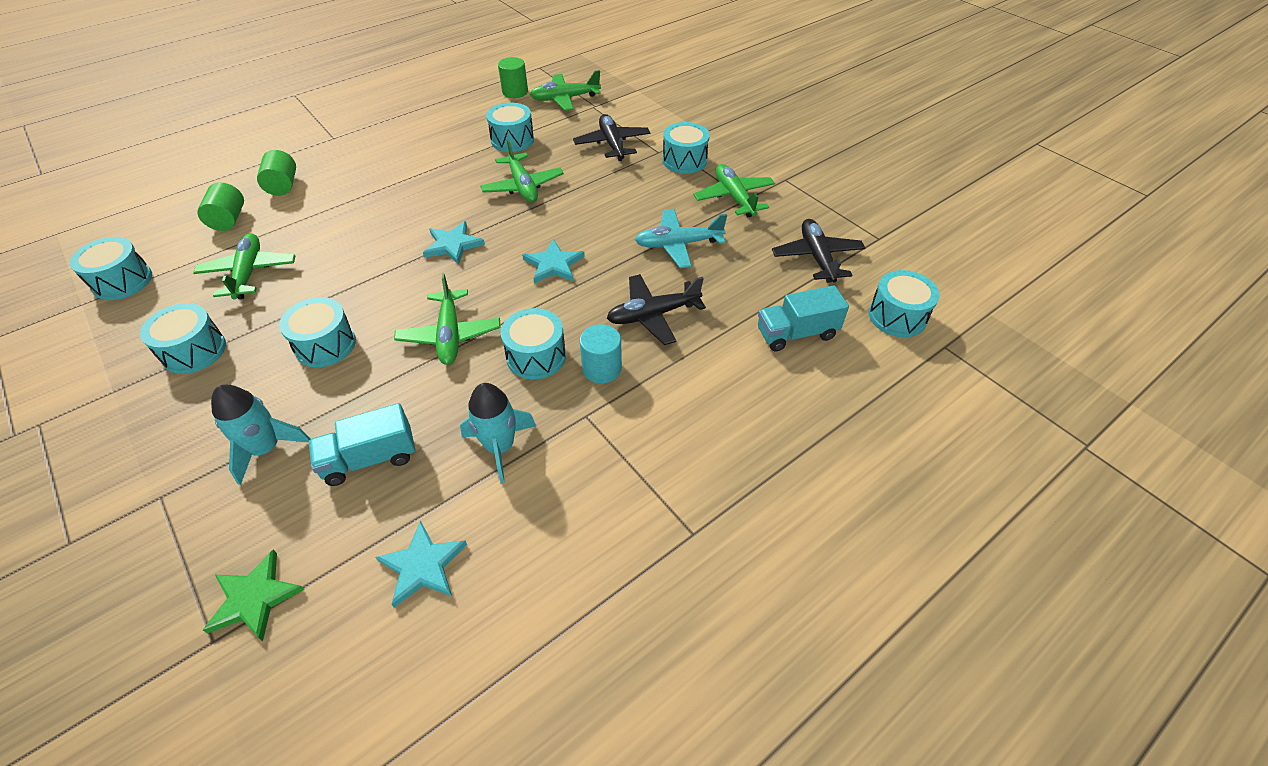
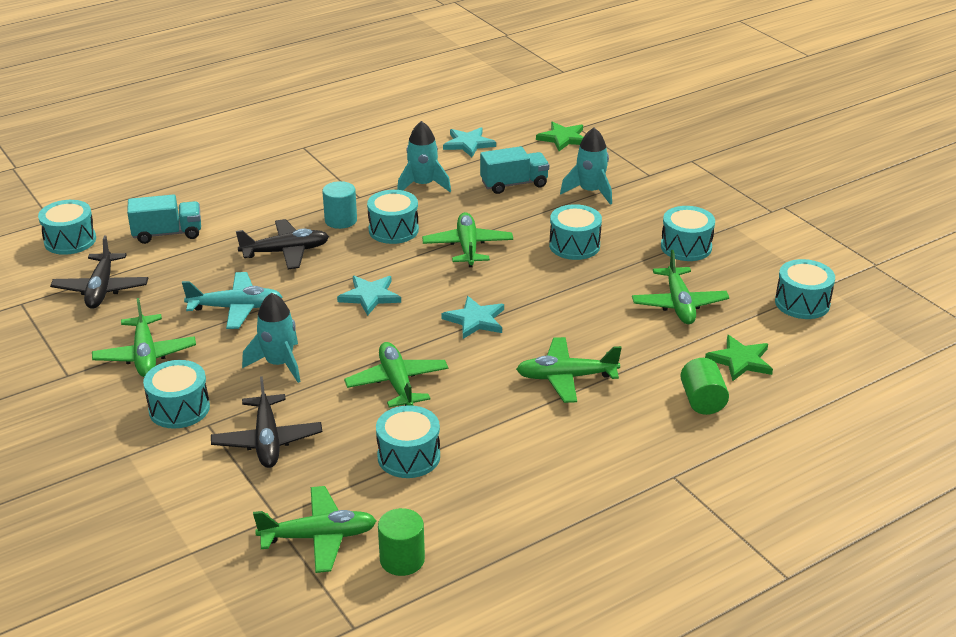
camera: 175 degrees left, 15 degrees down
green cylinder [197,182,244,231] -> green star [705,335,773,381]
none -> turquoise rocket [242,293,301,383]
none -> green plane [516,337,622,403]

